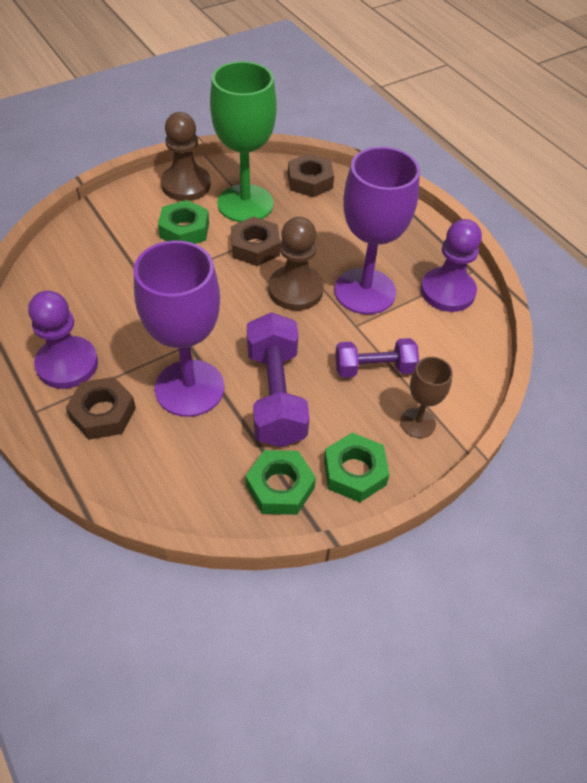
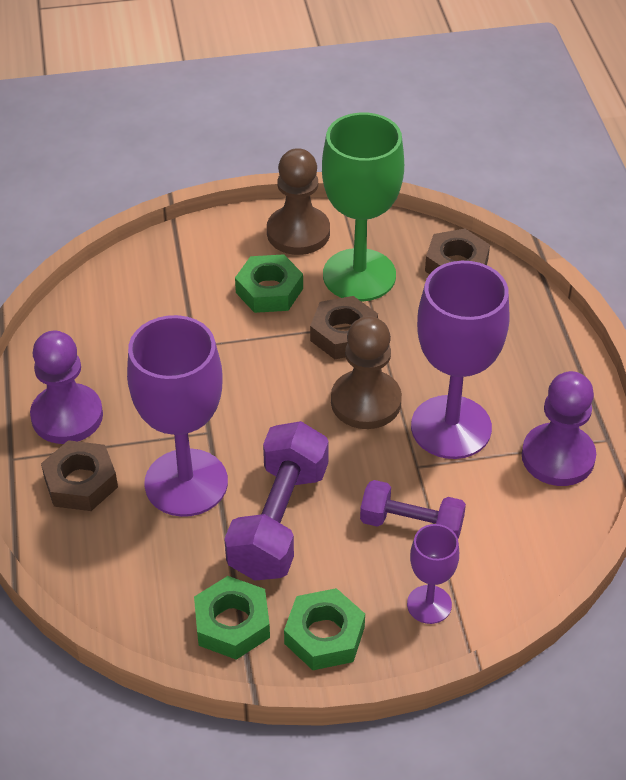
camera: 25 degrees right, 5 degrees down
brown goblet [400,357,453,438] -> purple goblet [407,524,459,624]

